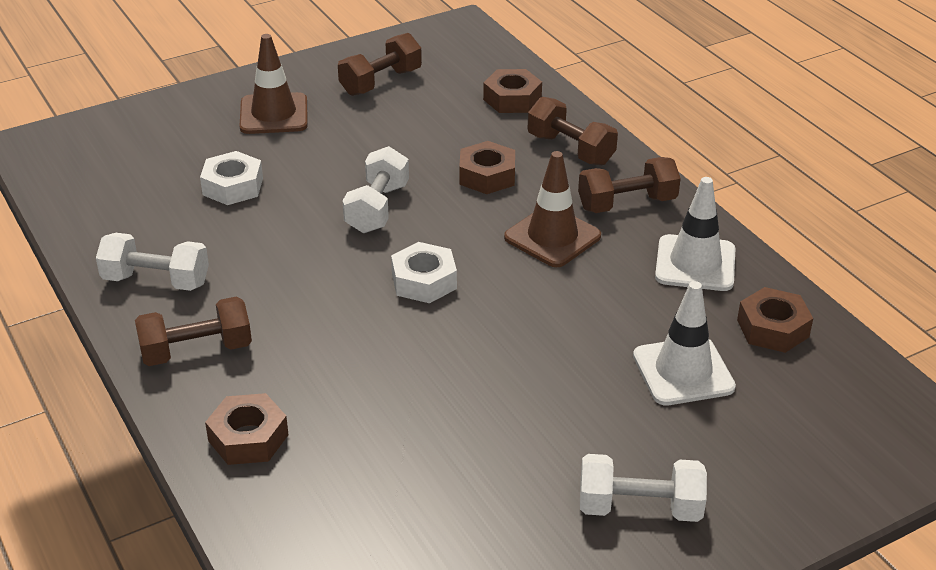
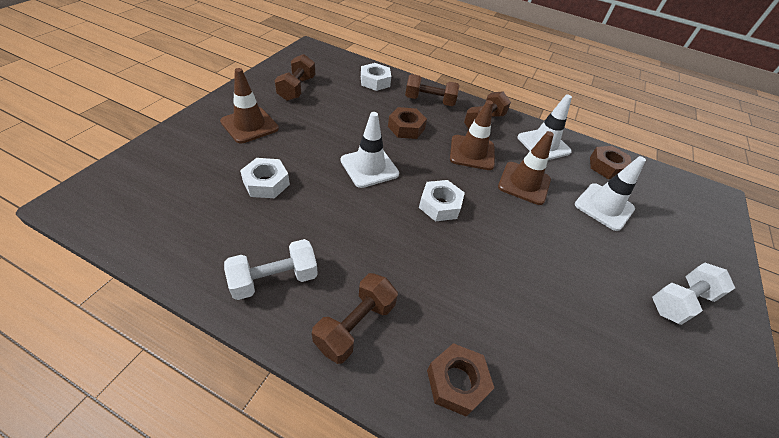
camera: 40 degrees left, 10 degrees up
white dumbbell [343,146,409,233] -> white traffic cone [341,112,399,188]
brown nut [483,69,542,113] -> white nut [361,63,391,91]
none -> brown traffic cone [498,131,554,205]

